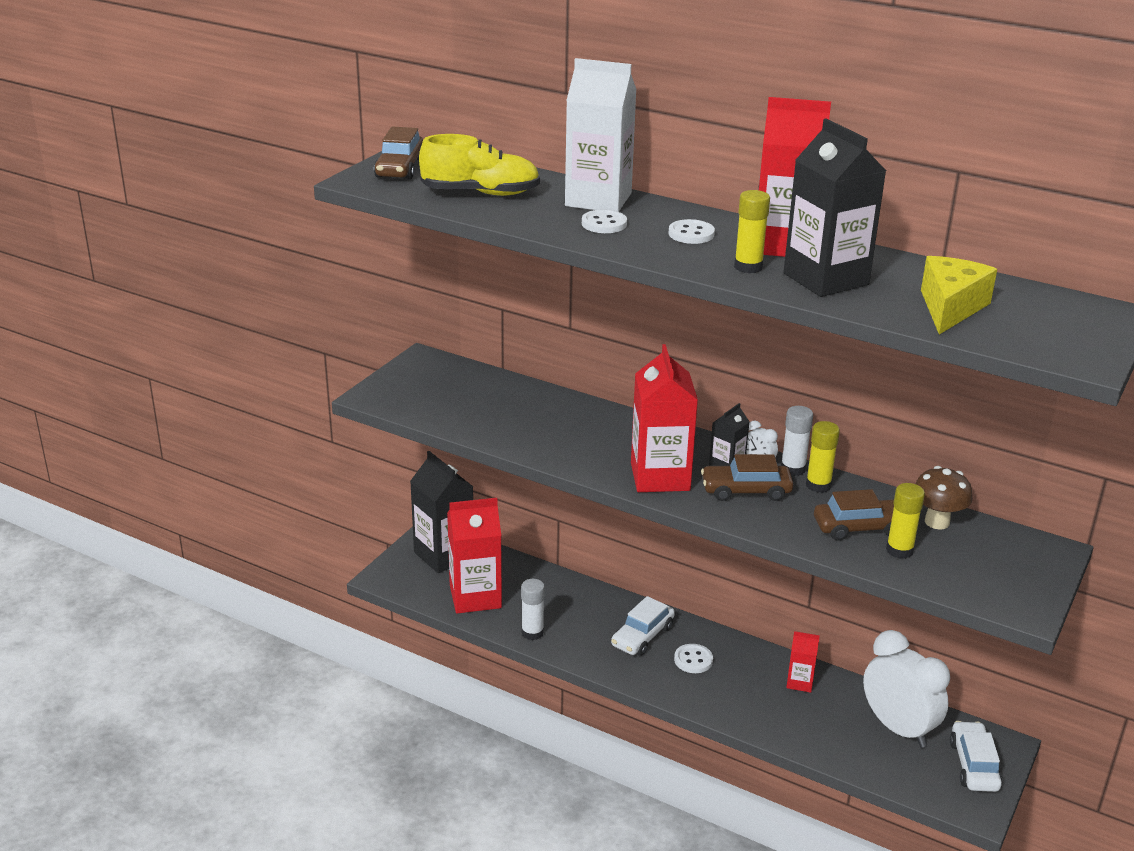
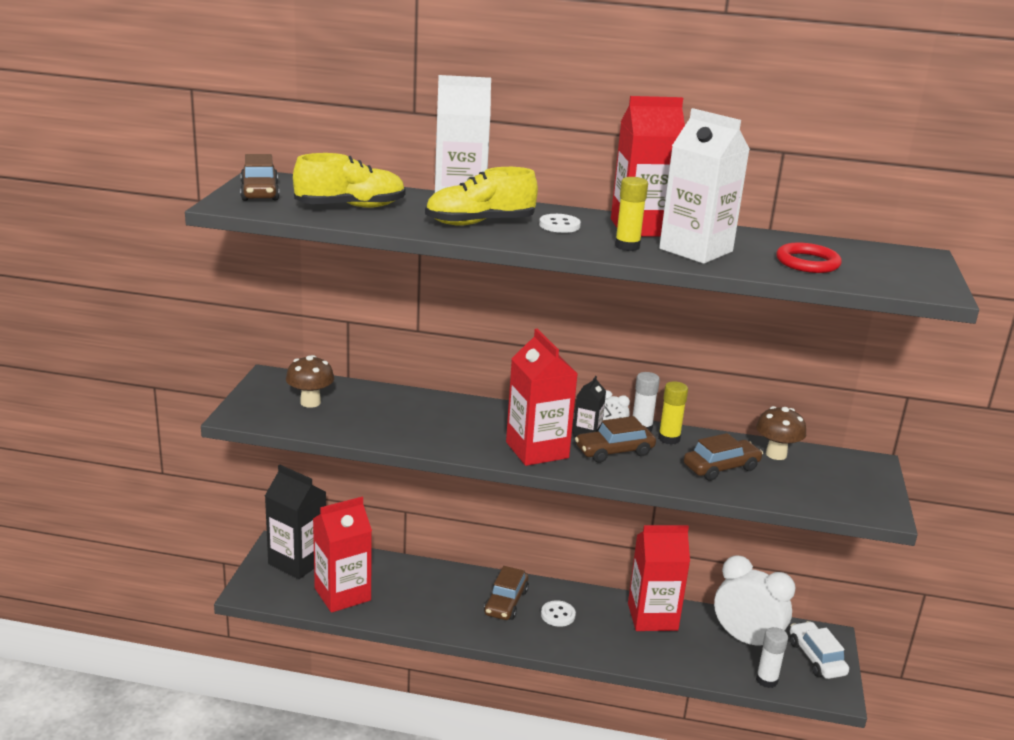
camera: 20 degrees left, 5 degrees down
white glue stick [521,579,545,640] -> white glue stick moved to [756,627,788,688]
white button [582,210,627,233] -> yellow shoe [425,167,538,226]
white car [611,596,675,656] -> brown car [484,566,529,620]
black carton [784,118,886,297] -> white carton [659,108,750,264]
red carton [786,631,820,693] -> red carton [628,525,690,631], size x2.00
yellow glue stick [886,483,925,559] -> none
yellow cheese [921,256,997,334] -> red ring [776,243,842,273]
none -> brown mushroom [286,355,334,408]

